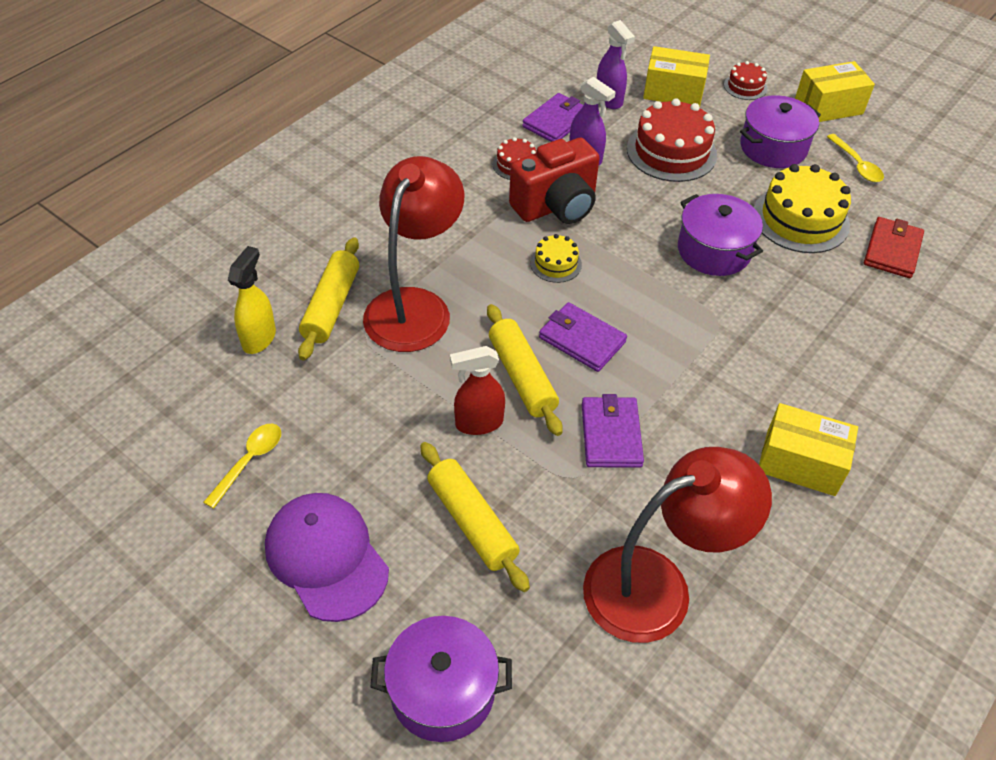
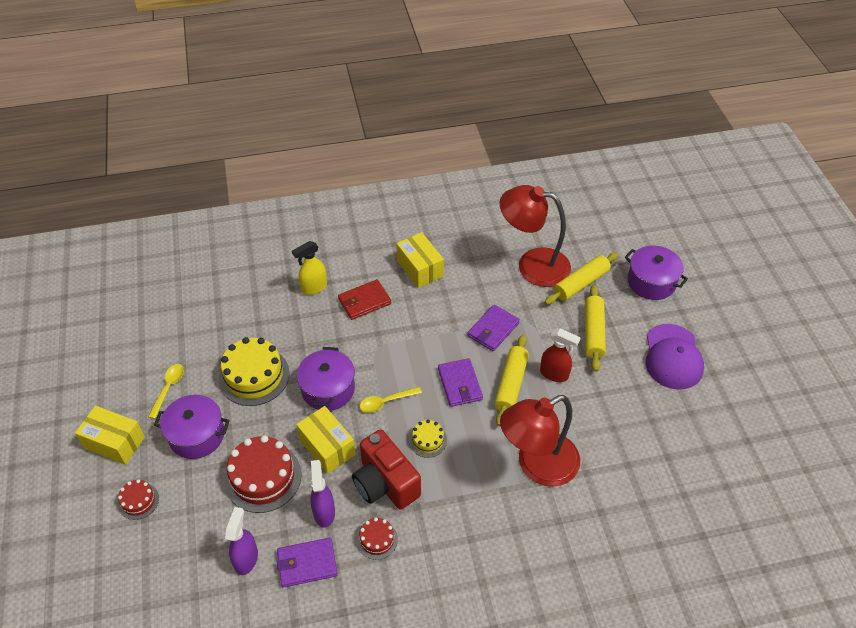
camera: 140 degrees left, 0 degrees up
yellow spoon [203,424,281,509] -> yellow spoon moved to [359,387,422,413]
yellow spray bottle [228,246,276,354] -> yellow spray bottle moved to [292,241,327,295]
yellow rolling pin [298,237,359,360] -> yellow rolling pin moved to [544,252,619,305]
red camera [509,138,600,224] -> red camera turned 135 degrees counterclockwise [352,429,421,509]
yellow box [643,46,710,107] -> yellow box moved to [296,406,356,474]
red wallet [864,217,924,278] -> red wallet moved to [338,279,391,320]

